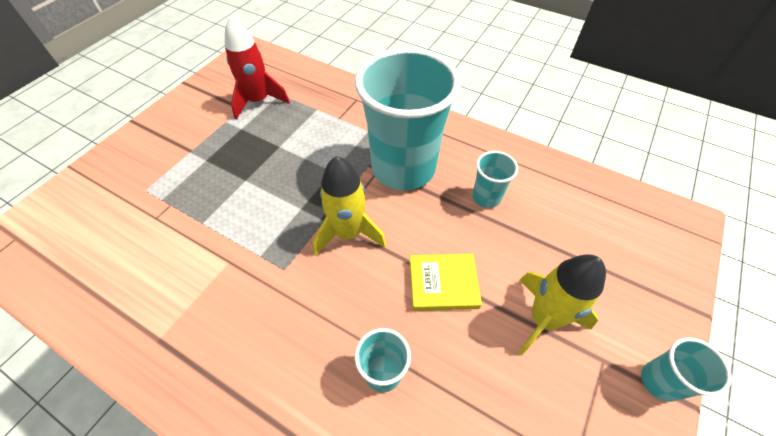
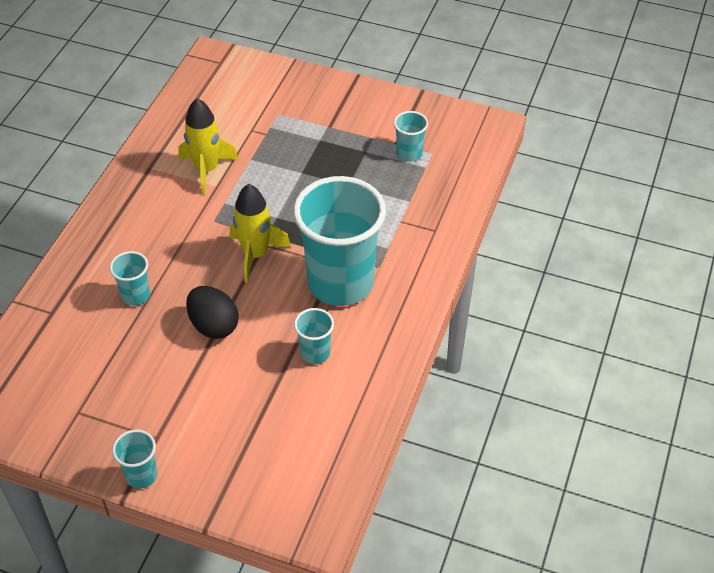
camera: 80 degrees right, 5 degrees down
red rocket [225,16,290,120] -> turquoise cup [394,111,428,162]
yellow book [409,254,482,311] -> black egg [186,286,239,339]
yellow rocket [518,254,606,355] -> yellow rocket moved to [178,98,239,195]

